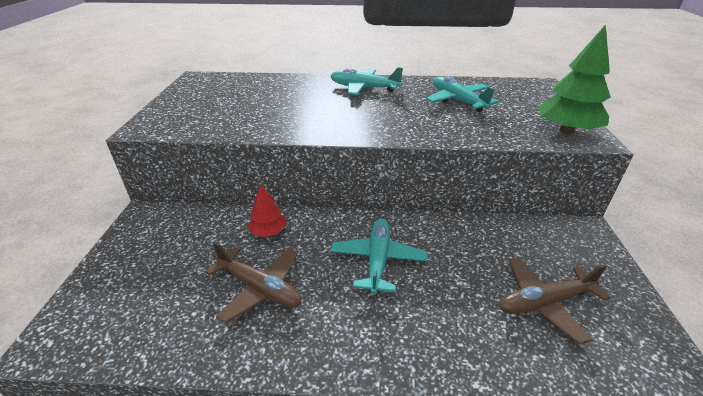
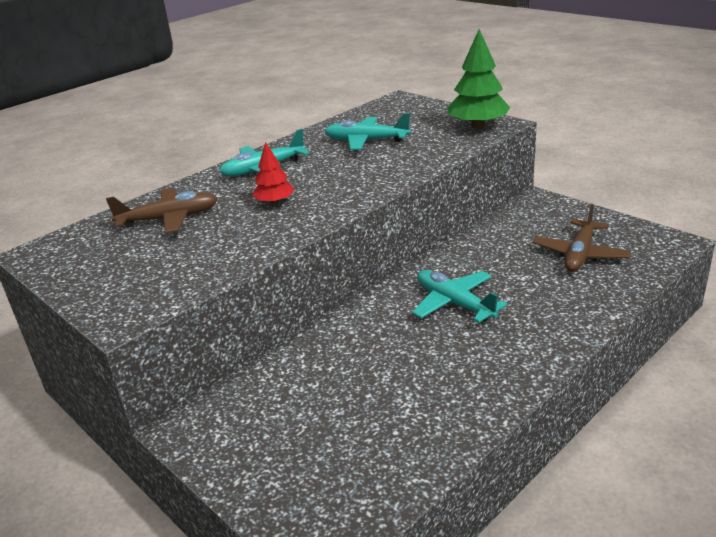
camera: 45 degrees left, 5 degrees down
brown plane [205,242,302,323] -> brown plane moved to [106,188,218,233]
red tree [248,184,286,237] -> red tree moved to [252,142,294,204]

